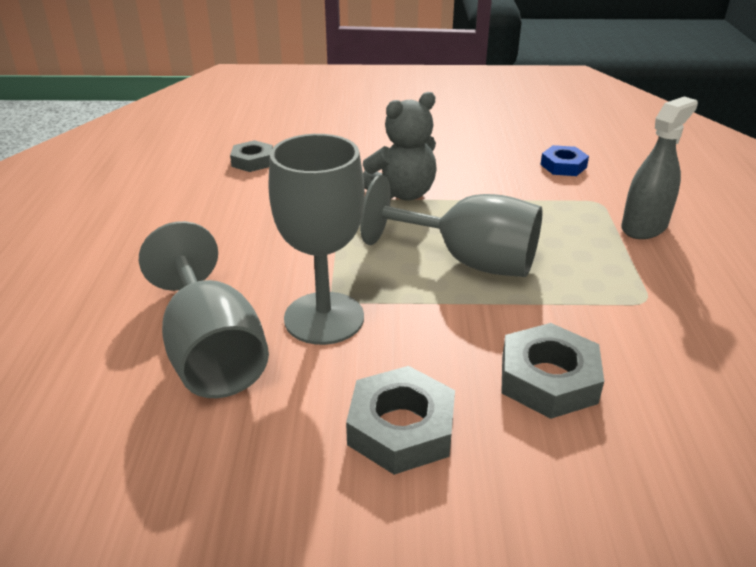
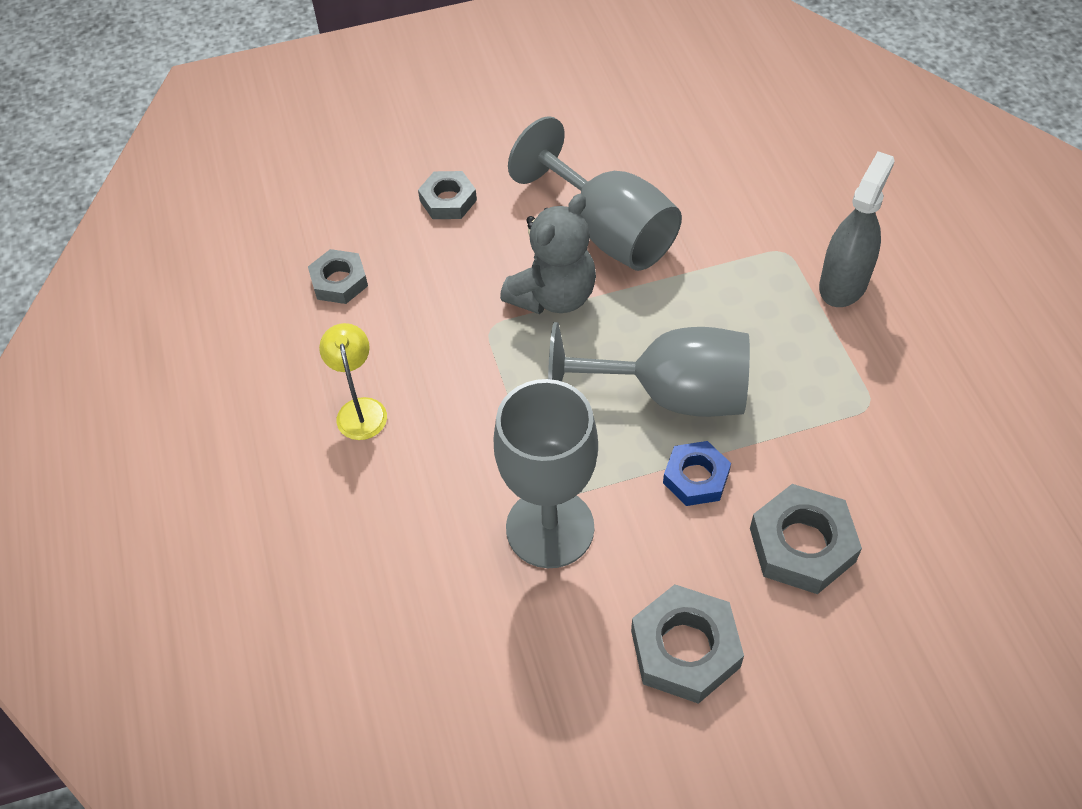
camera: 15 degrees left, 20 degrees up
grey goblet [139,221,269,398] -> grey goblet moved to [508,116,682,271]
blue nut [540,145,589,176] -> blue nut moved to [663,441,731,506]
none -> yellow lamp [319,323,387,440]
none -> grey nut [418,171,477,219]

